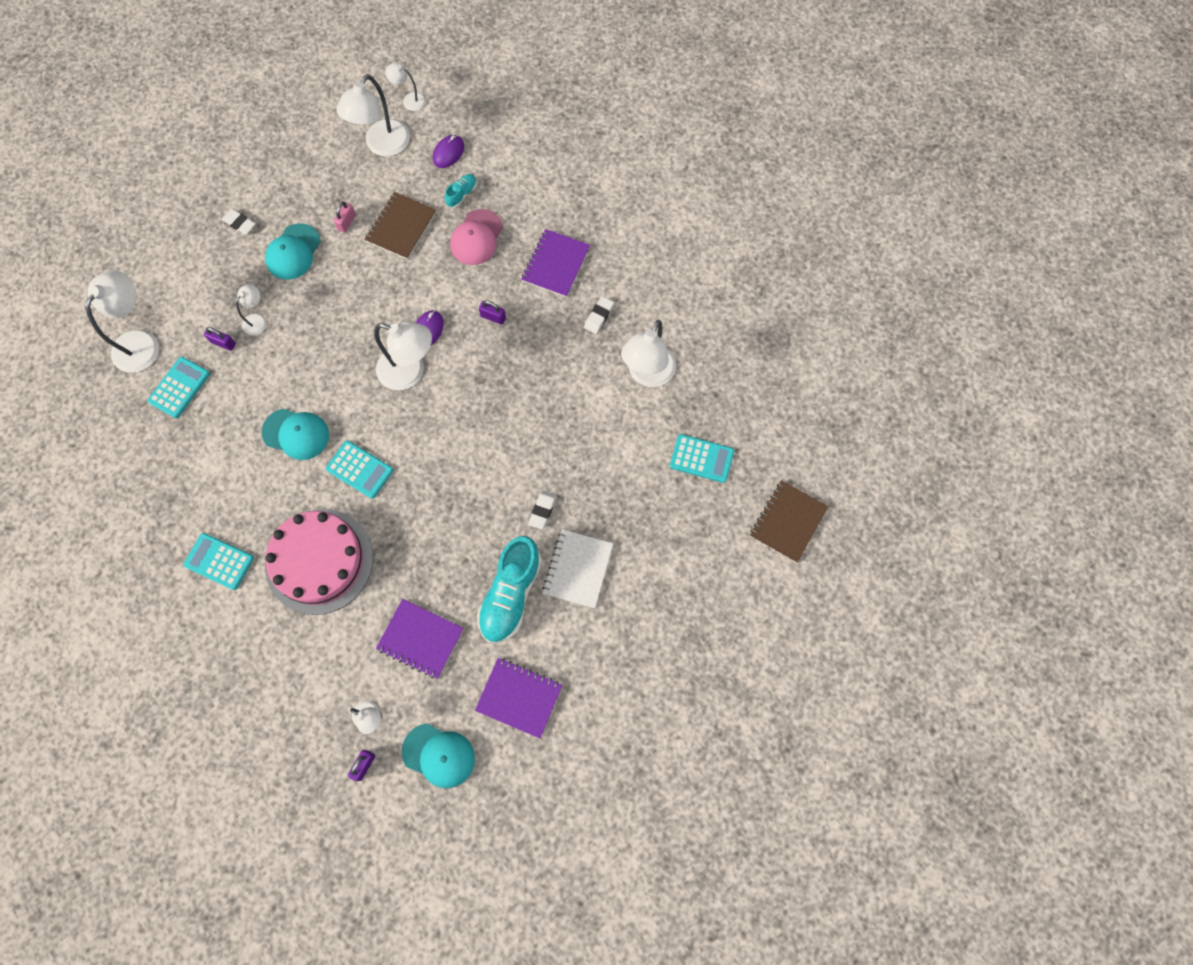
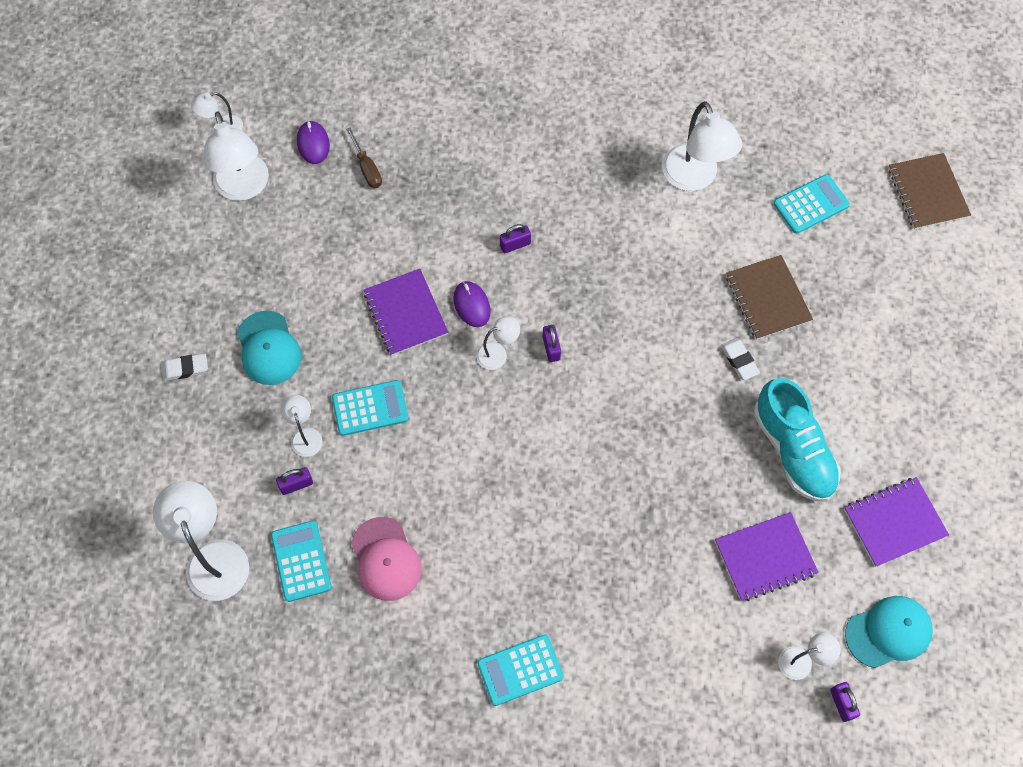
camera: 45 degrees left, 5 degrees down
turquoise cap [262,409,329,460] -> none
pink cake [265,509,373,615] -> none
turquoise calculator [326,441,393,499] -> turquoise calculator moved to [332,380,409,436]
pink padlock [334,201,356,233] -> none
brown notebook [365,192,436,260] -> brown notebook moved to [726,255,813,340]
white lamp [374,321,432,390] -> white lamp [476,316,520,370], size x0.52
turquoise shoe [445,174,477,208] -> brown screwdriver [346,128,382,188]
pink cap [450,209,503,265] -> pink cap moved to [351,517,422,601]
purple notebook [521,229,590,297] -> purple notebook moved to [363,269,448,356]
white notebook [542,529,613,608] -> none
white eraser [584,296,614,334] -> none
none -> purple padlock [543,325,561,362]

